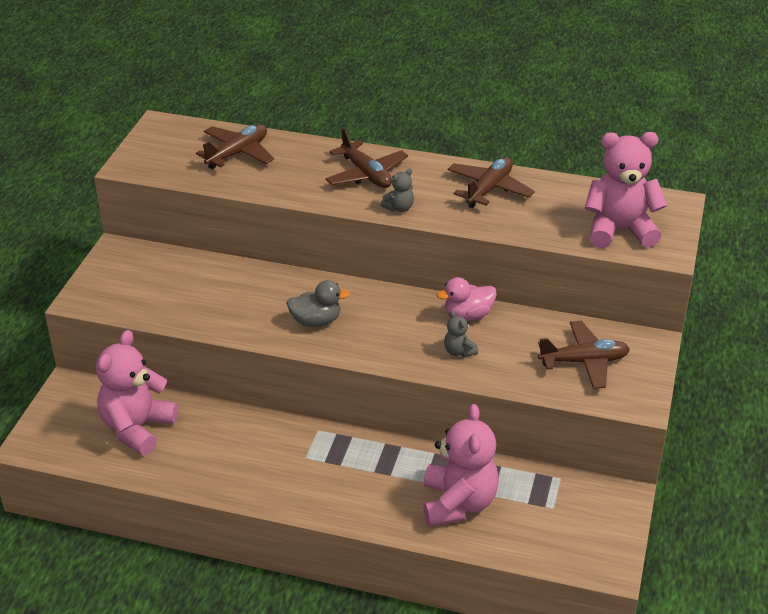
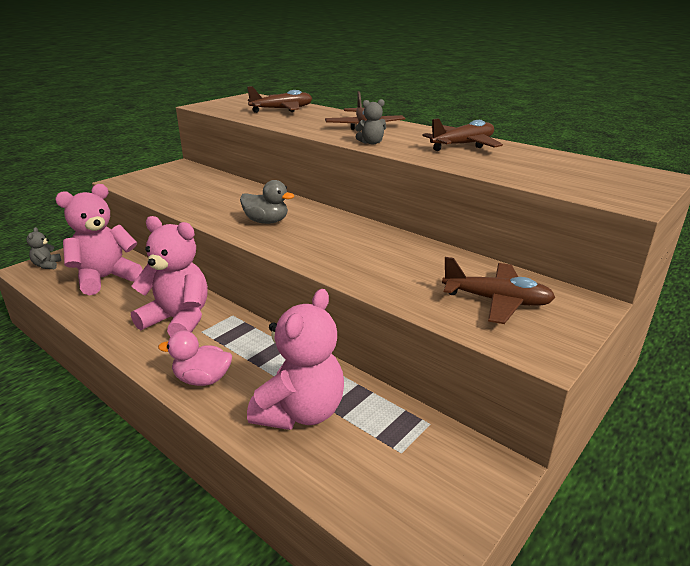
camera: 25 degrees right, 10 degrees down
pink duck [437,277,497,321] -> pink duck moved to [158,331,232,386]
grey teddy bear [444,311,478,357] -> grey teddy bear moved to [26,227,61,269]
pink teddy bear [585,132,667,248] -> pink teddy bear moved to [131,216,208,337]

